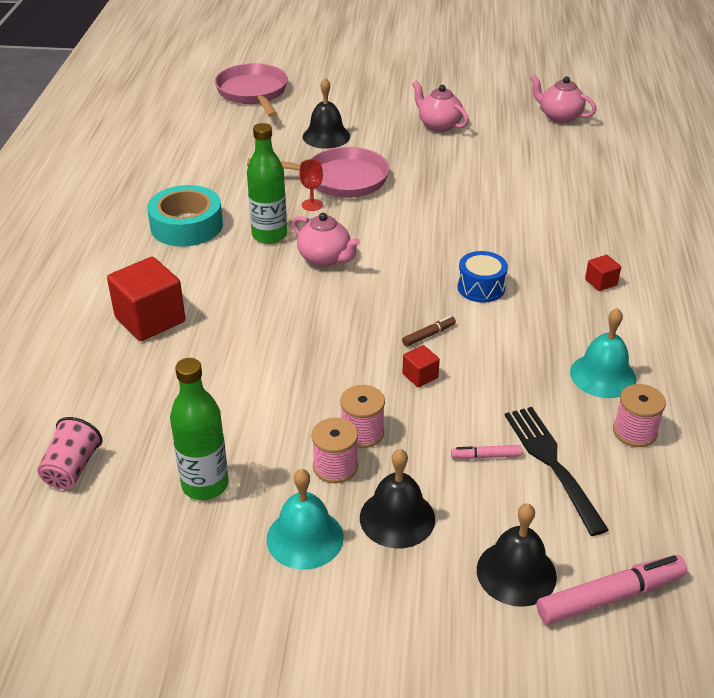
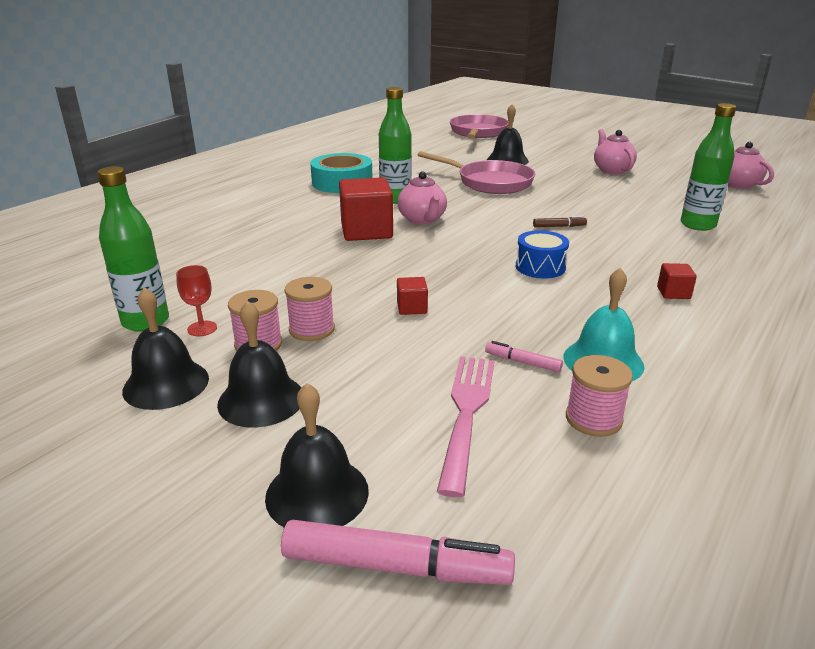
camera: 30 degrees right, 10 degrees down
pink cup [37,417,102,489] -> none
red cube [107,257,185,341] -> red cube moved to [339,177,393,241]
turquoise bell [266,469,344,570] -> black bell [122,287,209,410]
red goblet [300,159,323,211] -> red goblet moved to [176,265,217,336]
brown marker [402,316,456,346] -> brown marker moved to [533,216,587,227]
pink marker [451,445,522,459] -> pink marker moved to [485,341,563,372]
black fork [505,407,609,536] -> pink fork [437,356,495,498]
none -> green bottle [681,103,736,231]

